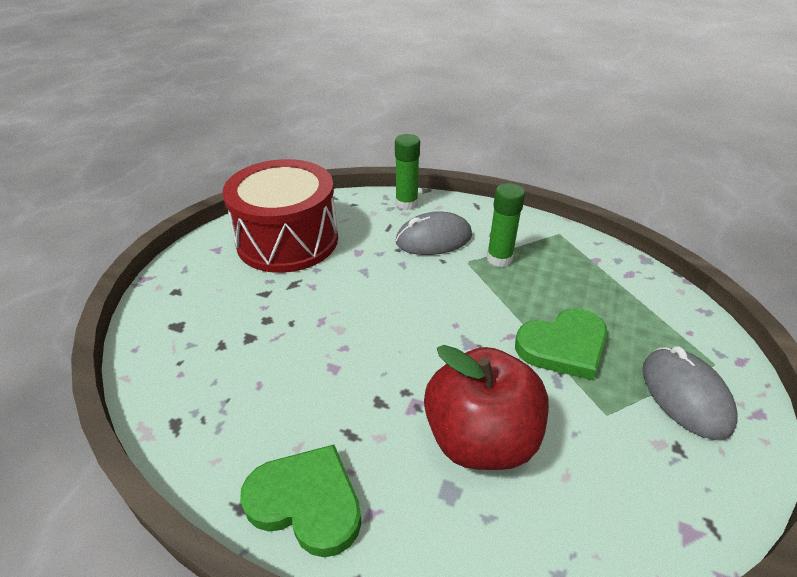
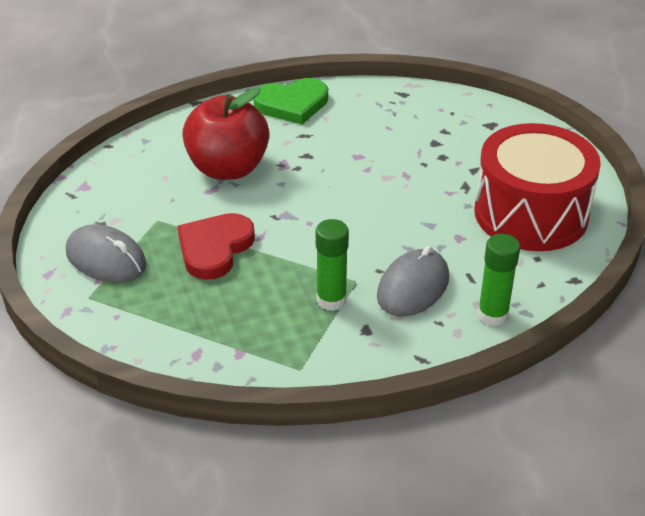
camera: 140 degrees right, 0 degrees up
green heart [515,308,607,380] -> red heart [178,213,255,280]

